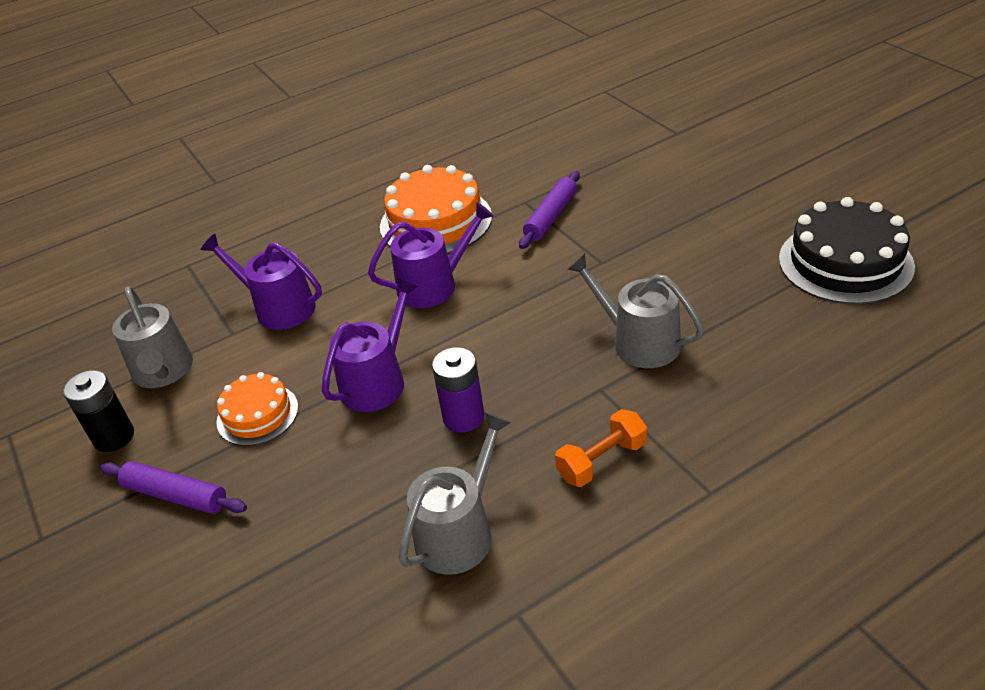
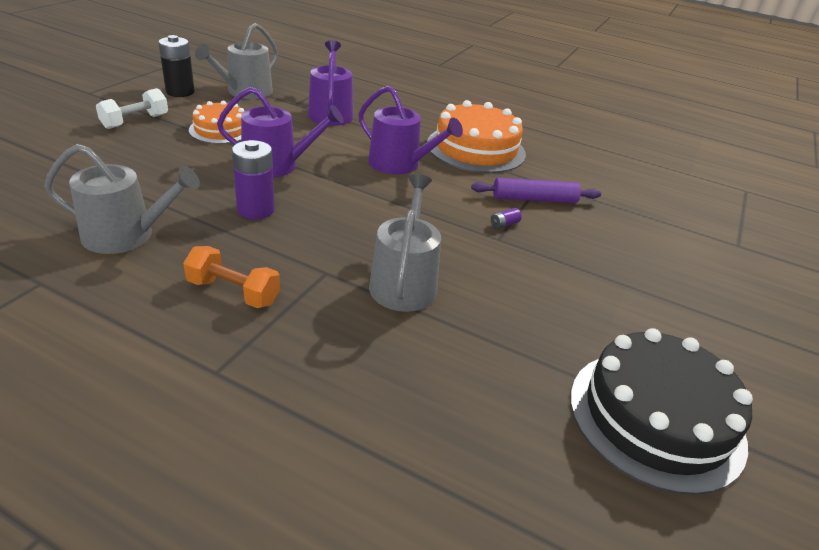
camera: 50 degrees right, 5 degrees down
purple rolling pin [100,461,247,514] -> white dumbbell [96,88,168,129]
none -> purple battery [490,208,522,229]

